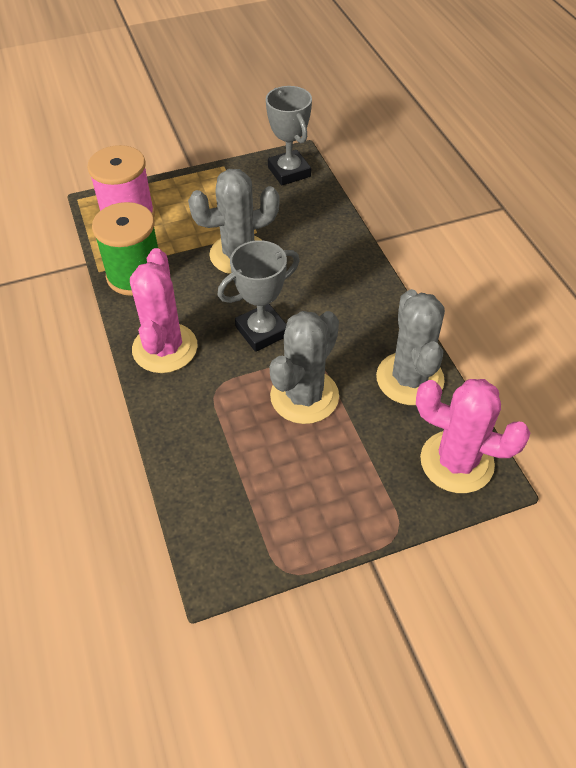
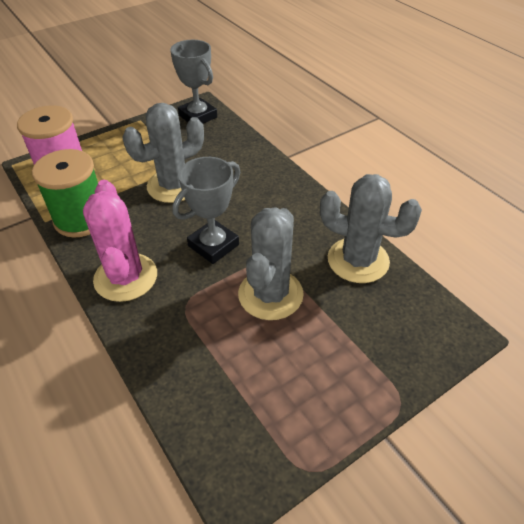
camera: 15 degrees left, 5 degrees down
grey cactus [376,289,445,405] -> grey cactus turned 45 degrees counterclockwise [320,174,422,283]
pink cactus [416,379,530,493] -> none

